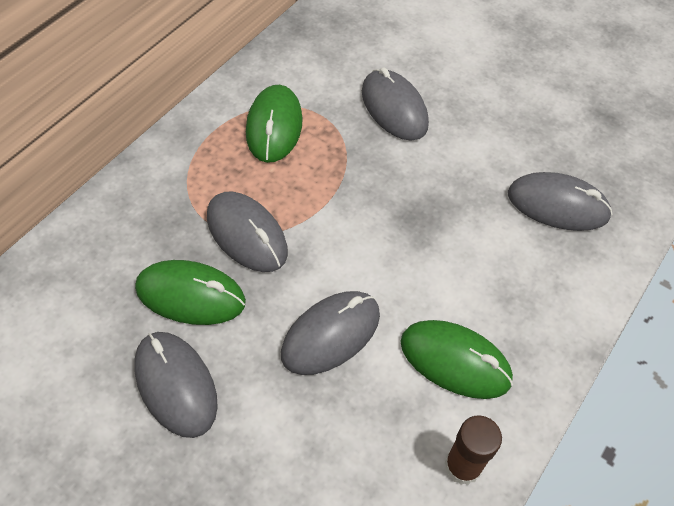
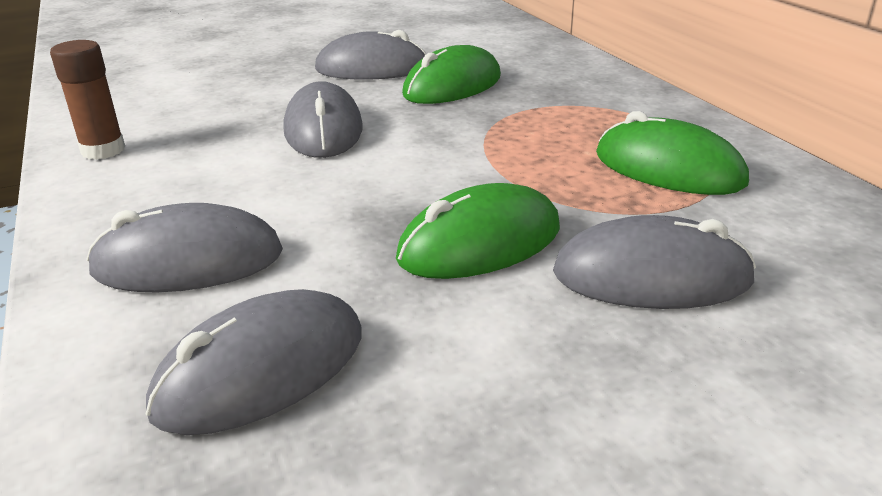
camera: 125 degrees right, 25 degrees down
grey mouse [207,192,288,272] -> grey mouse moved to [86,203,283,293]
green mouse [400,320,513,399] -> green mouse moved to [396,183,560,279]

